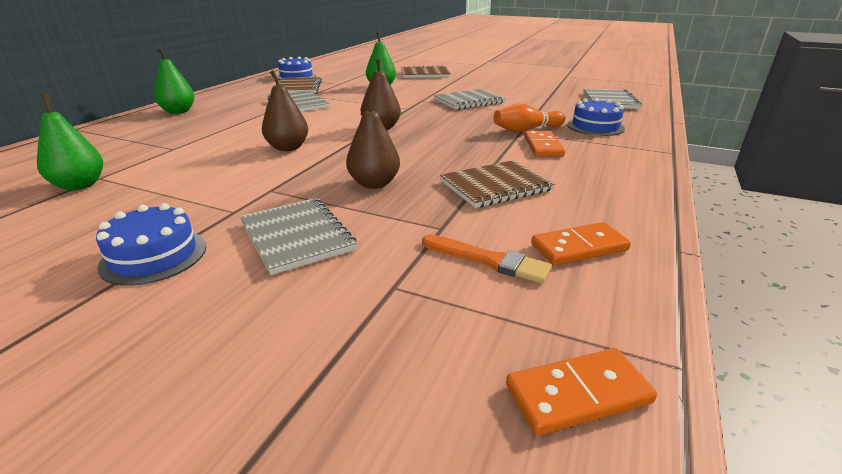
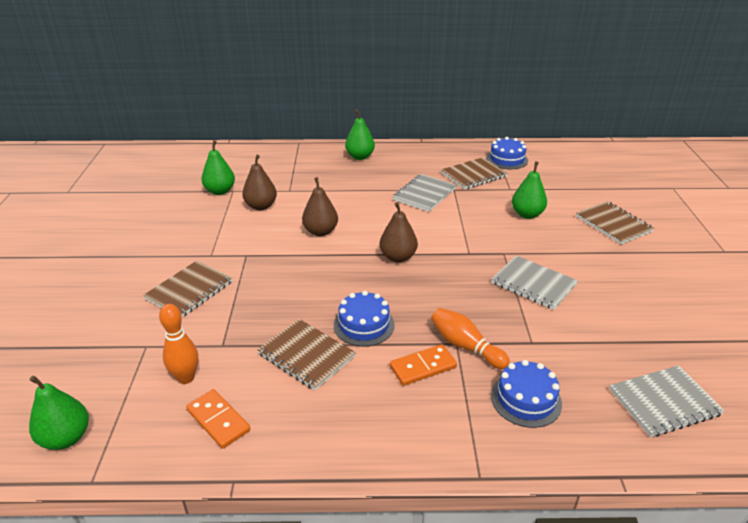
camera: 65 degrees right, 5 degrees up
blue cake [96,203,206,286] -> blue cake moved to [334,291,395,347]
grey notebook [240,198,357,275] -> brown notebook [143,261,233,317]
brown pear [346,93,400,189] -> brown pear moved to [242,155,277,210]
orange brush [422,234,552,284] -> orange bowling pin [159,304,198,384]
orange domino [506,348,657,435] -> green pear [29,376,89,450]

